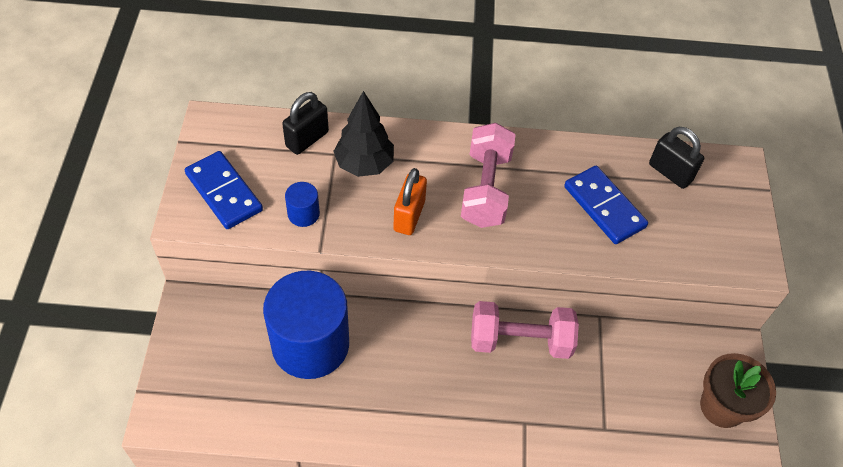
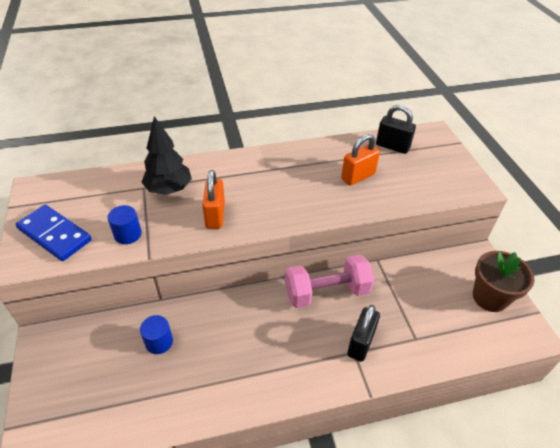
camera: 15 degrees left, 10 degrees down
blue cylinder [263,271,349,379] -> blue cylinder [140,315,173,354], size x0.41
black padlock [282,92,329,155] -> black padlock moved to [347,305,380,362]
pink dumbbell [461,123,516,228] -> none
blue domino [564,166,648,244] -> orange padlock [341,134,380,186]

